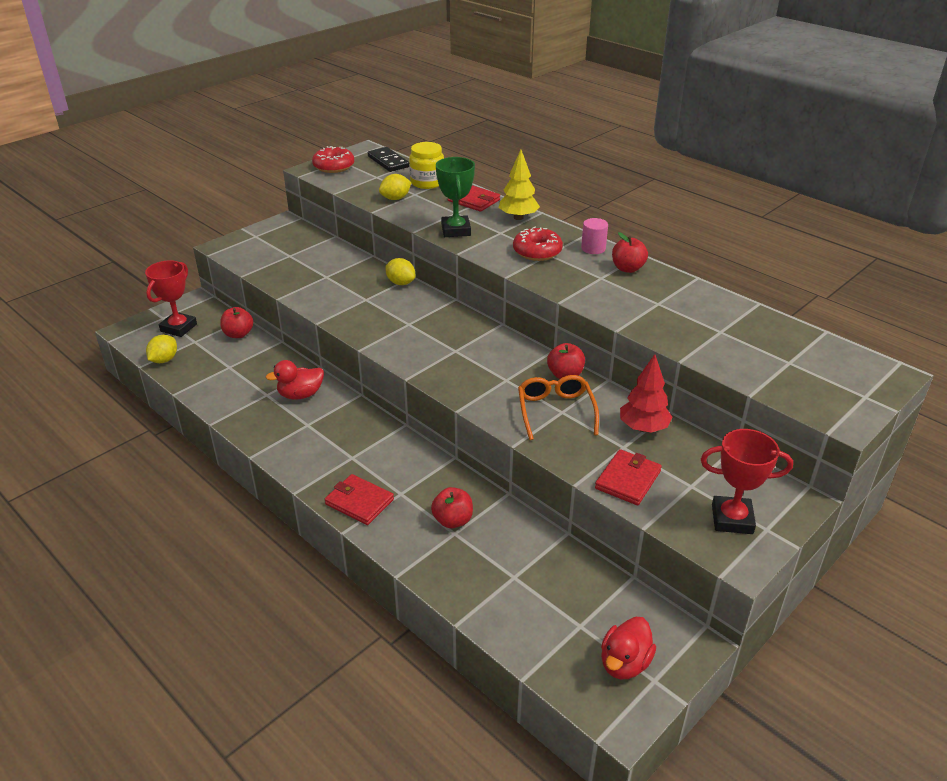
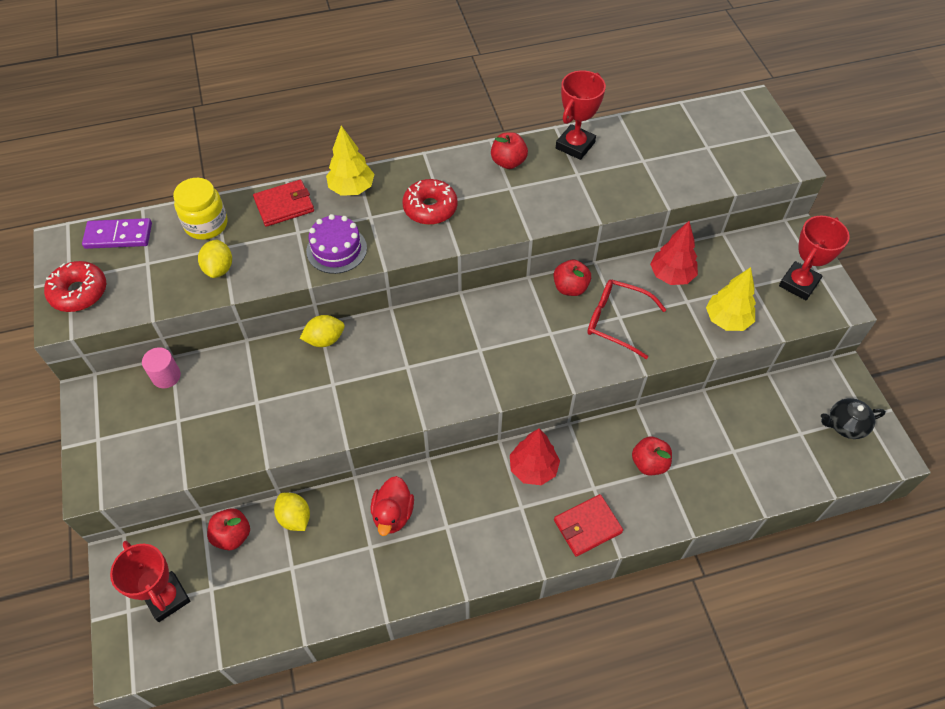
camera: 60 degrees left, 20 degrees up
yellow lemon [146,335,177,363] -> yellow lemon moved to [274,493,310,531]
black domino [368,147,409,172] -> purple domino [82,218,152,249]
green trophy [436,157,475,237] -> purple cake [306,214,367,274]
orange glasses [518,375,599,440] -> red glasses [587,280,666,359]
pink cylinder [581,218,608,254] -> pink cylinder moved to [142,347,181,388]
red wallet [595,449,662,505] -> yellow tree [706,267,756,331]
red duck [601,617,656,679] -> black teapot [821,398,886,439]
none -> red tree [510,428,560,485]
none -> red trophy [556,70,606,160]

